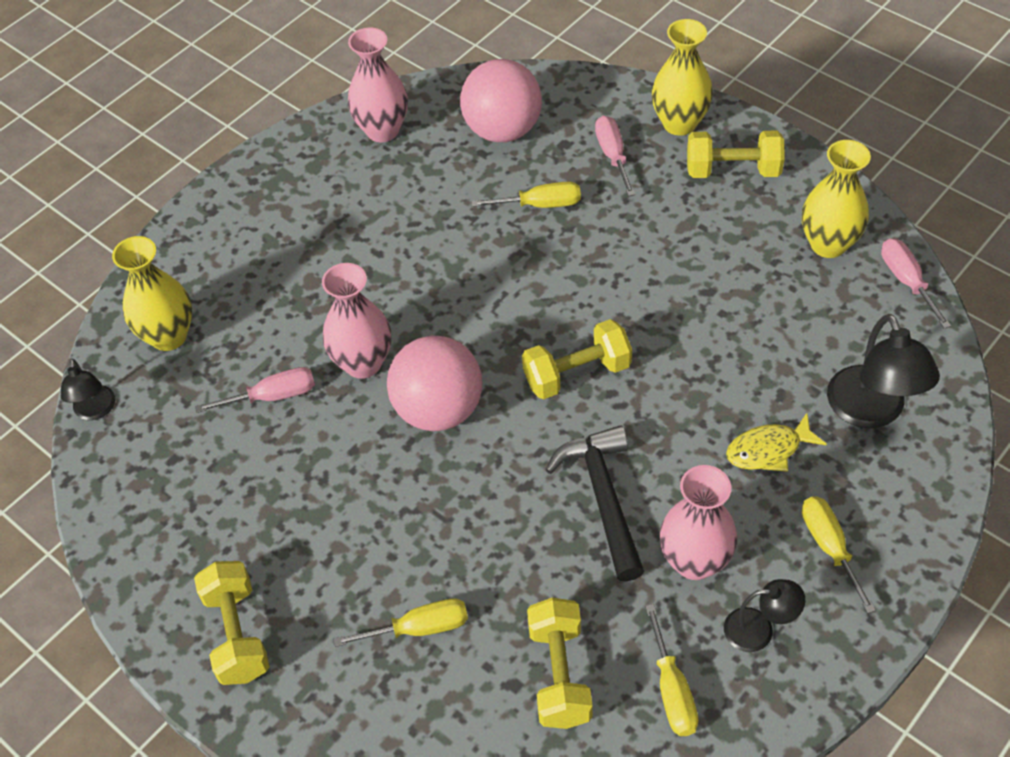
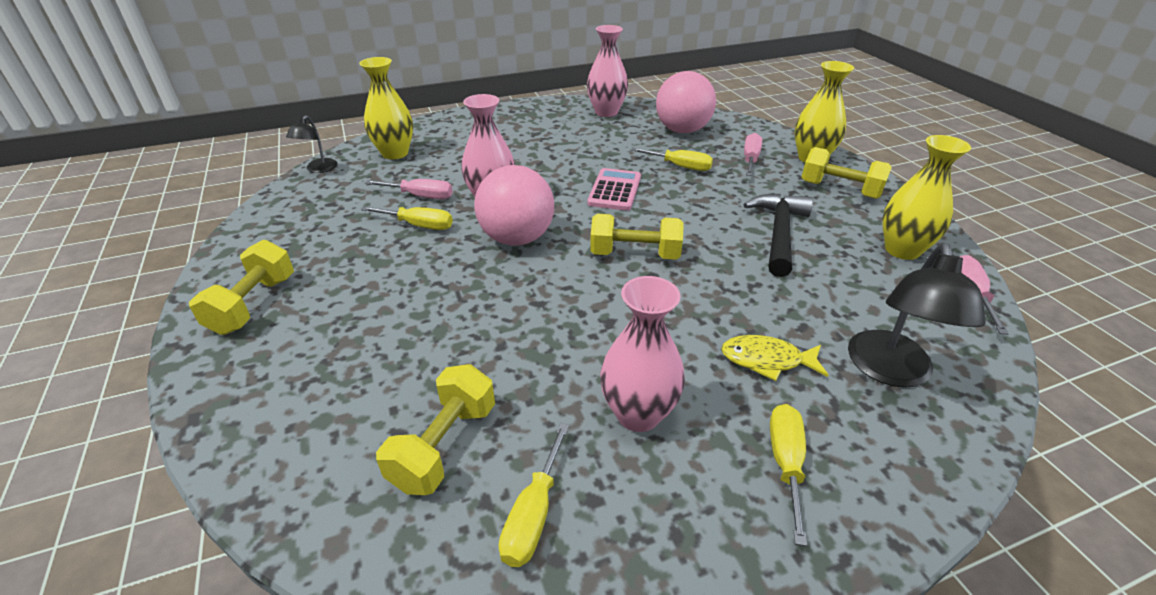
camera: 25 degrees right, 15 degrees down
yellow screwdriver [333,598,468,647] -> yellow screwdriver moved to [361,206,453,230]
black hammer [546,425,644,582] -> black hammer moved to [744,194,813,277]
black lamp [724,579,805,652] -> none
none -> pink calculator [587,168,641,211]

